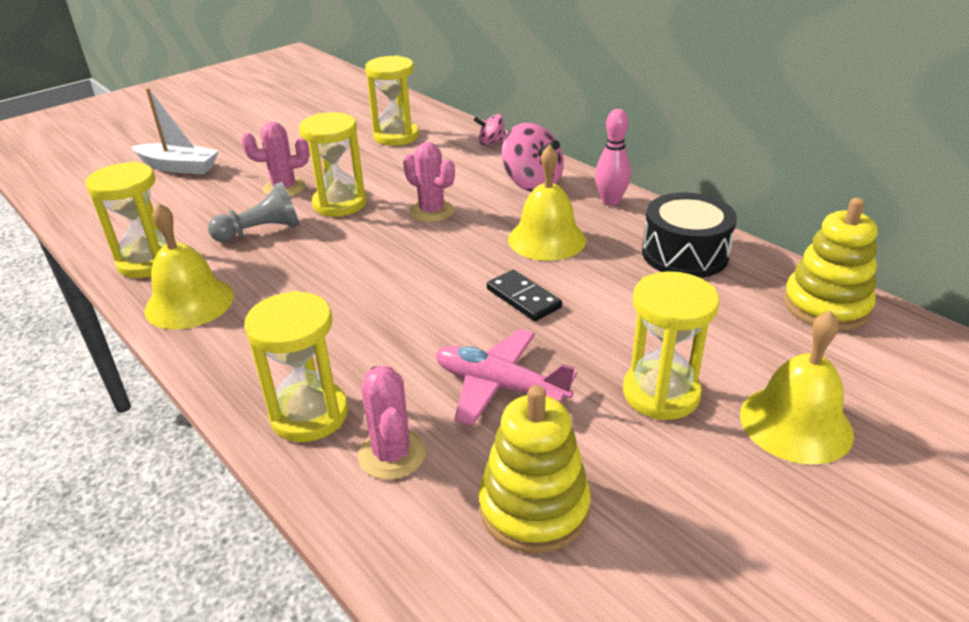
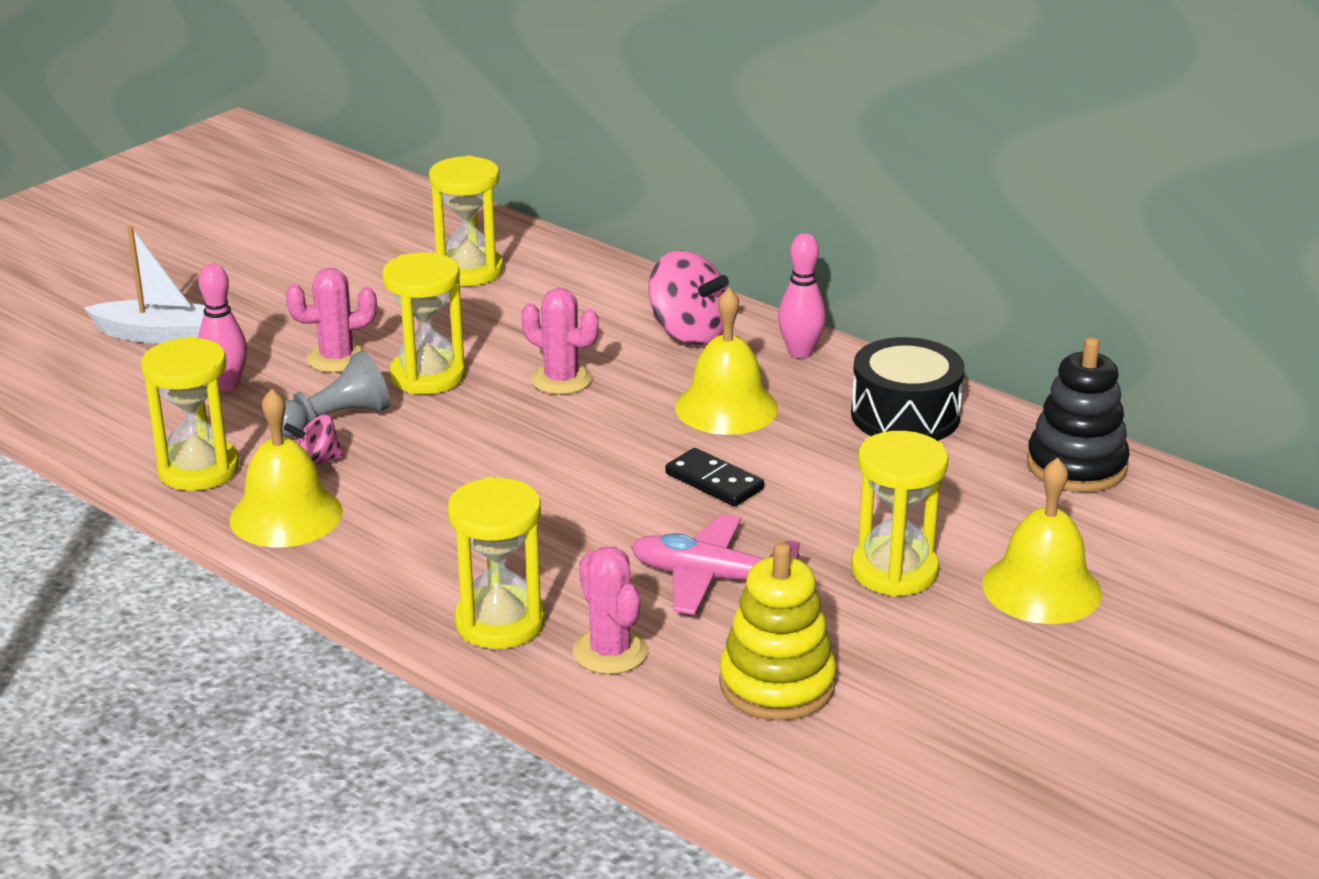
camera: 10 degrees left, 5 degrees down
pink spinning top [474,114,506,145] -> pink spinning top moved to [284,414,345,465]
yellow stacking toy [784,198,878,331] -> black stacking toy [1027,337,1130,492]
none -> pink bowling pin [198,264,247,391]

